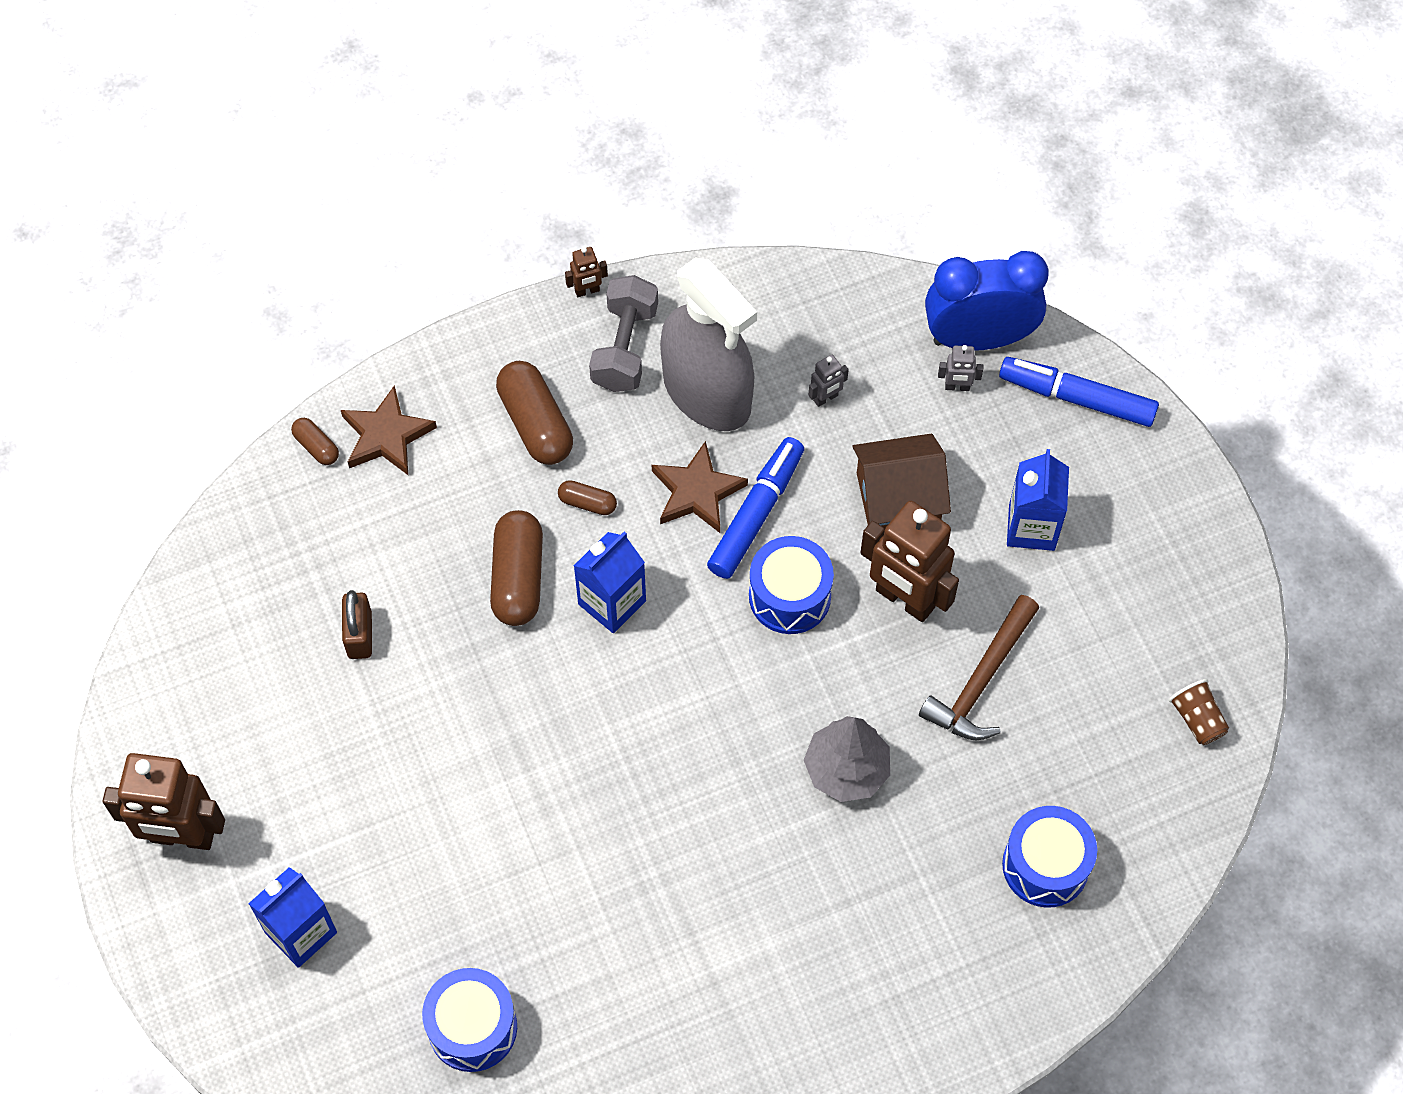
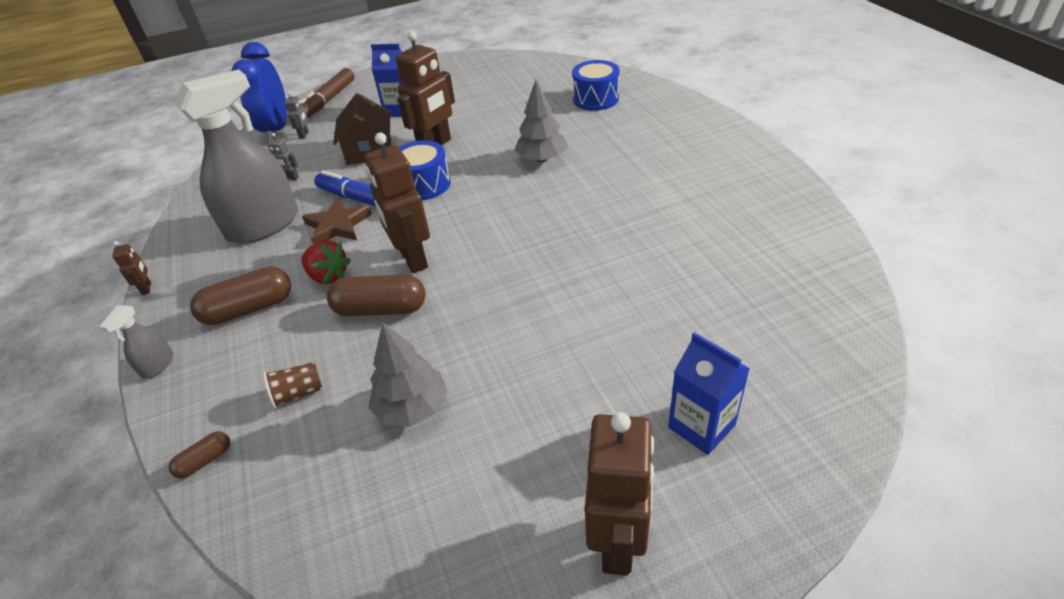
camera: 85 degrees left, 20 degrees down
brown star [341,385,437,475] -> none
brown padlock [342,590,372,659] -> grey tree [368,323,448,427]
blue drum [422,968,517,1072] -> none
brown capsule [558,480,617,515] -> red strawberry [301,240,351,284]
blue carton [574,532,646,633] -> brown robot [365,132,430,273]
grey dumbbell [589,275,658,392] -> none
grey robot [809,355,849,407] -> grey robot turned 135 degrees clockwise [268,133,299,180]
brown hammer [919,595,1039,740] -> none
blue marker [999,357,1159,427] -> brown marker [300,68,354,118]
brown cup [1169,679,1229,745] -> brown cup moved to [263,362,322,409]
none -> grey spray bottle [99,305,173,379]

